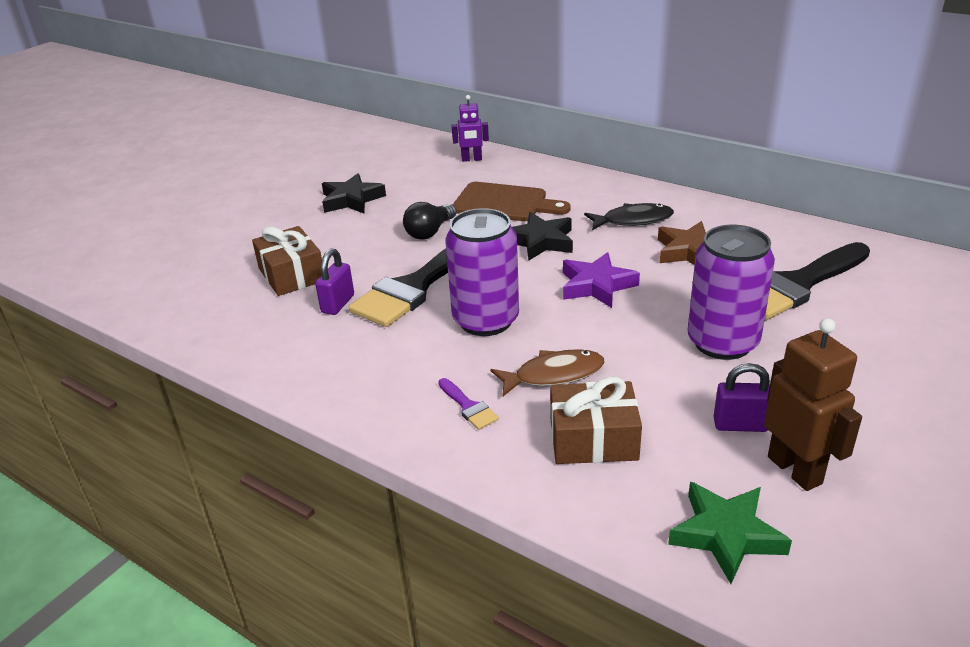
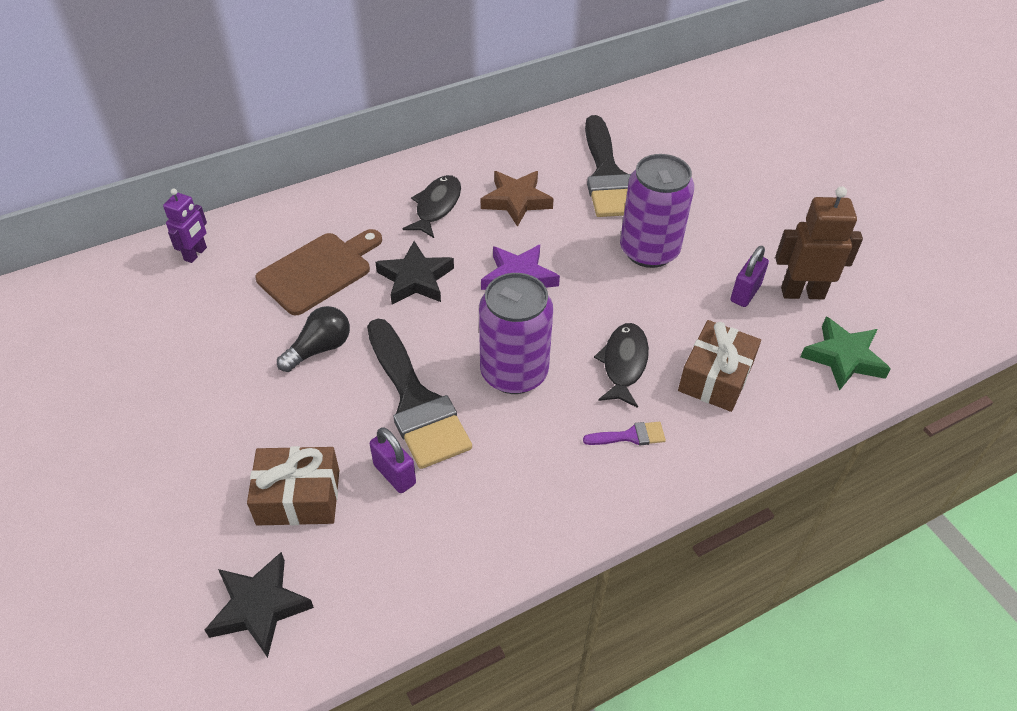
camera: 65 degrees left, 15 degrees up
black star [322,173,386,214] -> black star moved to [205,552,314,658]
black light bulb [403,202,456,240] -> black light bulb turned 105 degrees counterclockwise [277,306,350,372]
brown fish [491,349,605,396] -> black fish [594,323,649,408]

